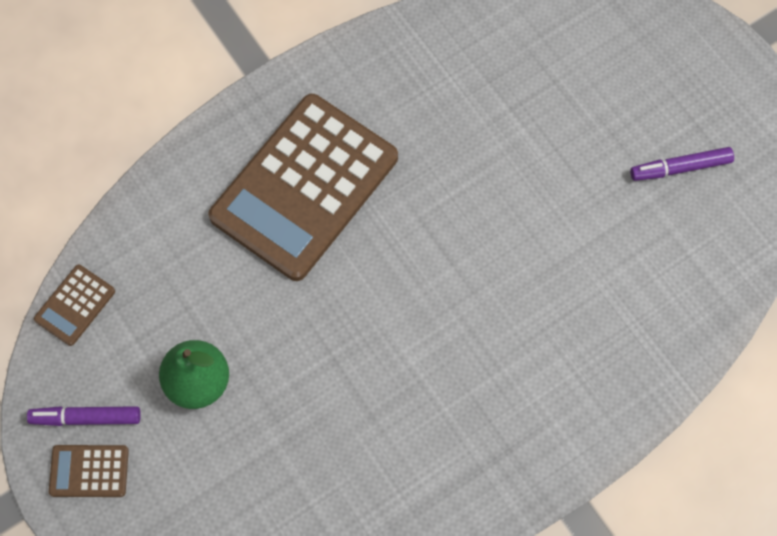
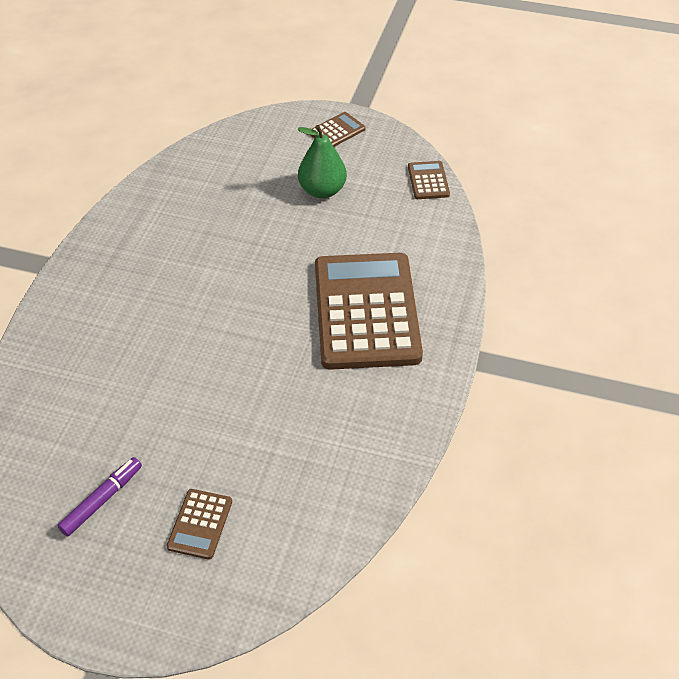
camera: 140 degrees right, 20 degrees down
purple marker [27,406,141,426] -> none
none -> brown calculator [167,489,232,560]

